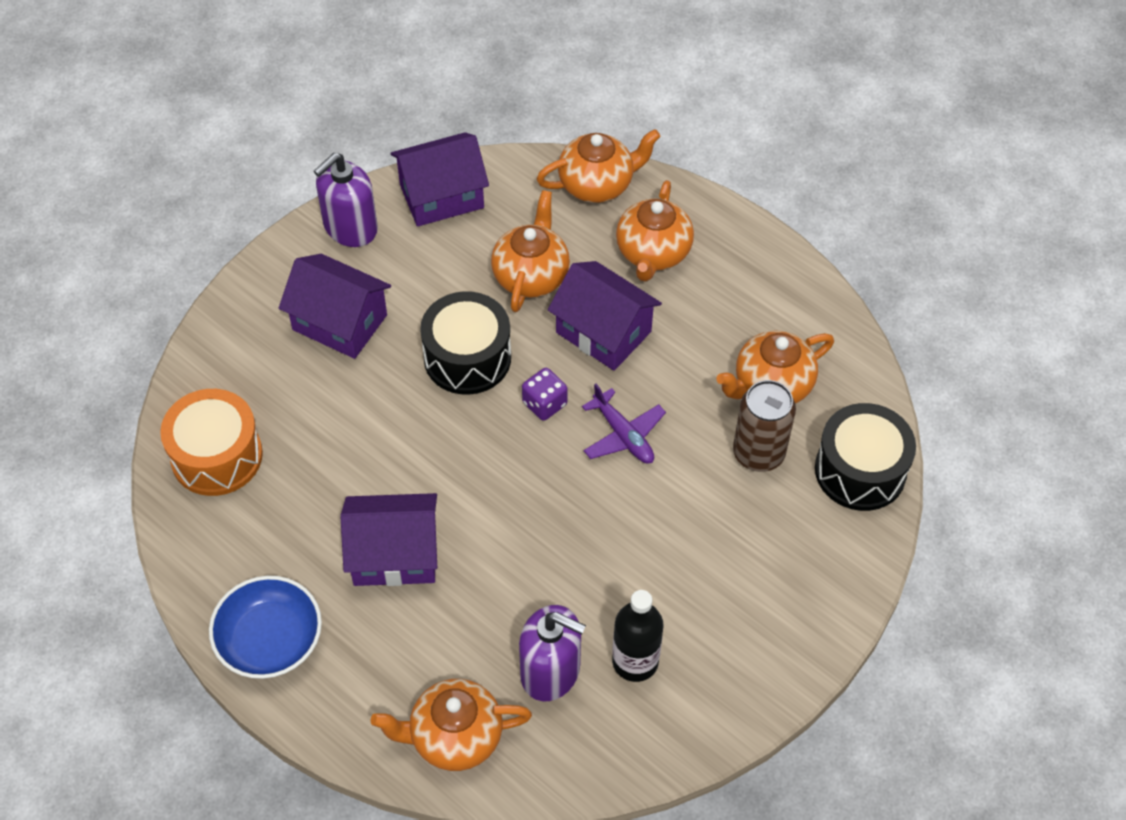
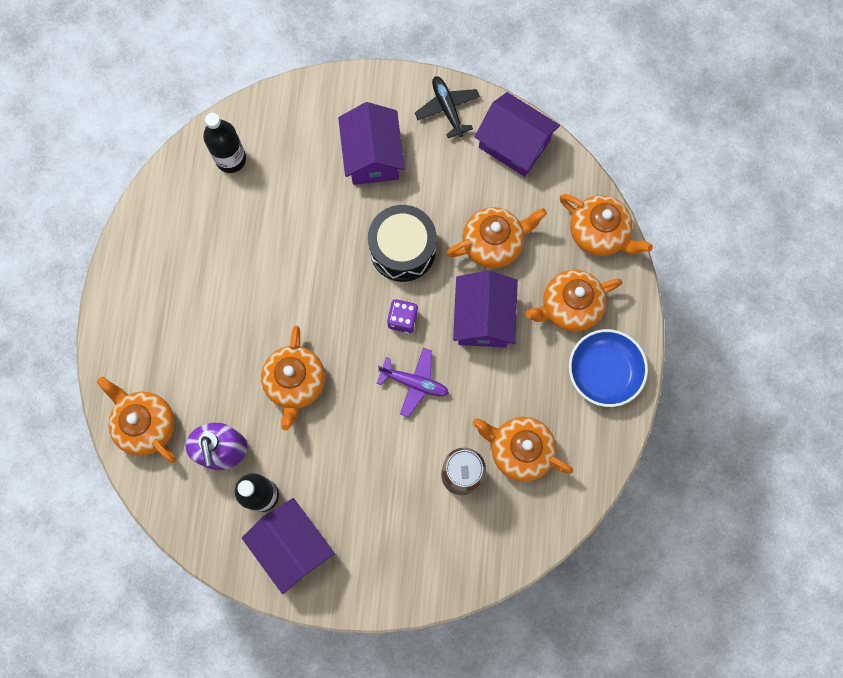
camera: 55 degrees right, 20 degrees up
orange drum [160,389,263,496] -> black bottle [203,113,246,173]
blue bowl [209,576,322,679] -> blue bowl moved to [569,329,648,407]
purple soap dispenser [314,153,378,247] -> black plane [415,76,480,138]
purple house [341,493,437,586] -> purple house moved to [242,498,335,594]
purple plane [582,383,666,464] -> purple plane turned 90 degrees counterclockwise [377,348,449,417]
black drum [815,403,916,511] -> none
none -> orange teapot [261,326,325,431]

